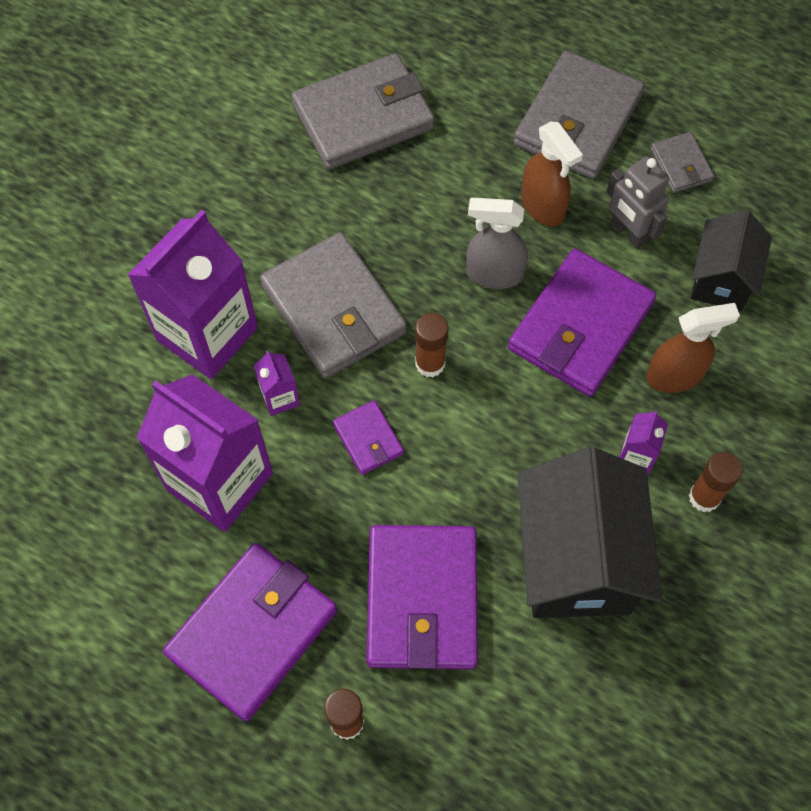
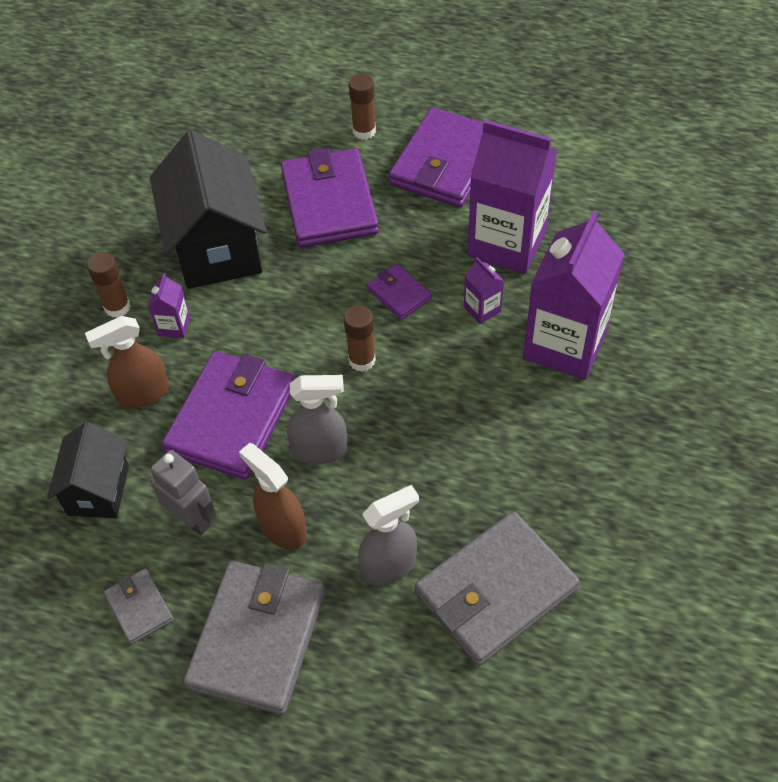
camera: 170 degrees right, 10 degrees down
grey wallet [260,232,407,378] -> none
none -> grey spray bottle [358,485,419,586]

